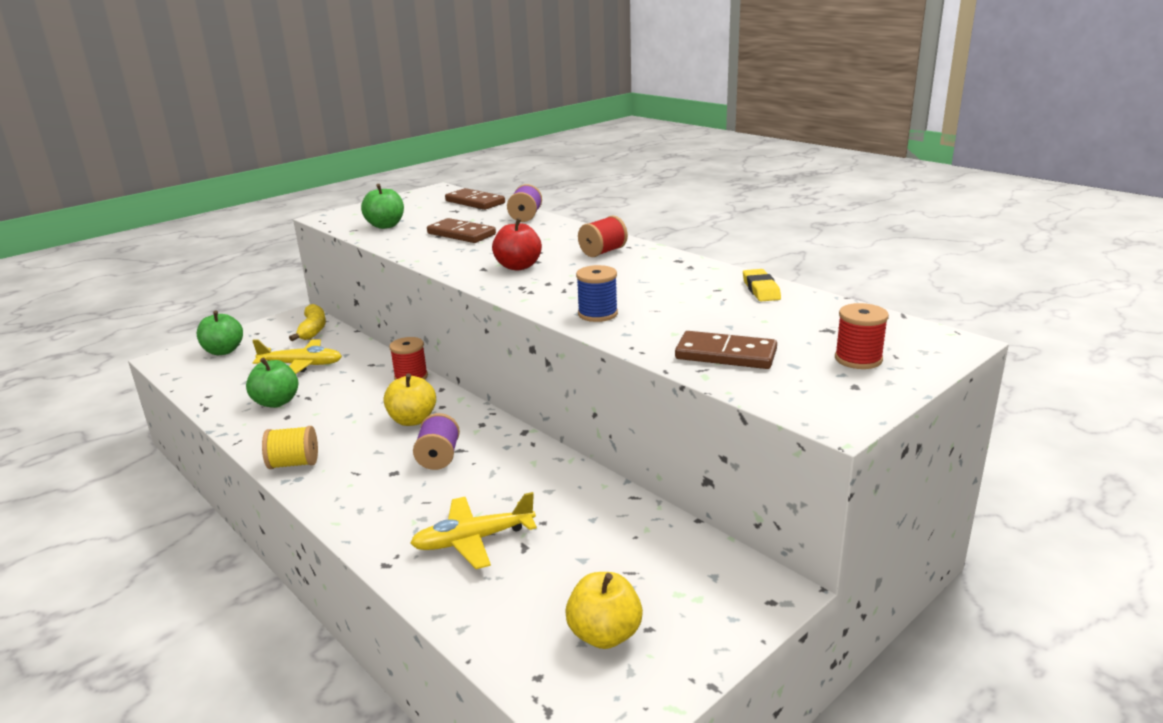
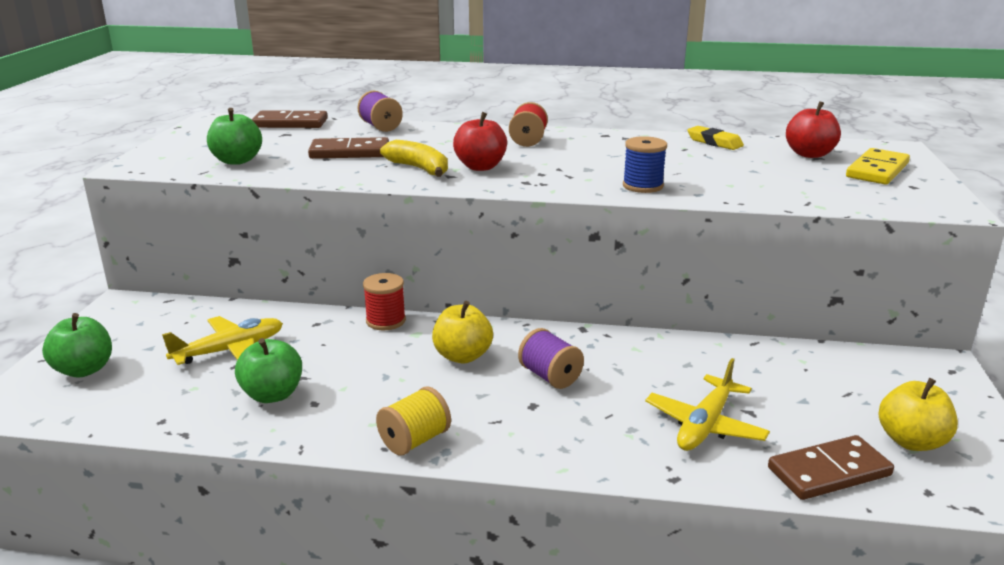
camera: 40 degrees left, 0 degrees up
yellow banana [289,304,326,341] -> yellow banana moved to [380,140,448,177]
brown domino [675,331,777,369] -> brown domino moved to [768,435,894,500]
red spool [835,303,889,369] -> yellow domino [846,148,910,185]
none -> red apple [786,101,841,158]

